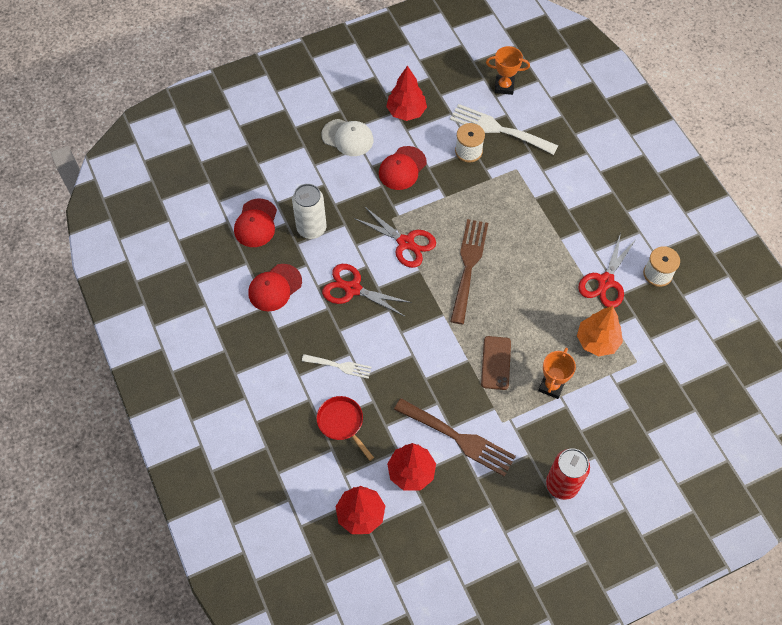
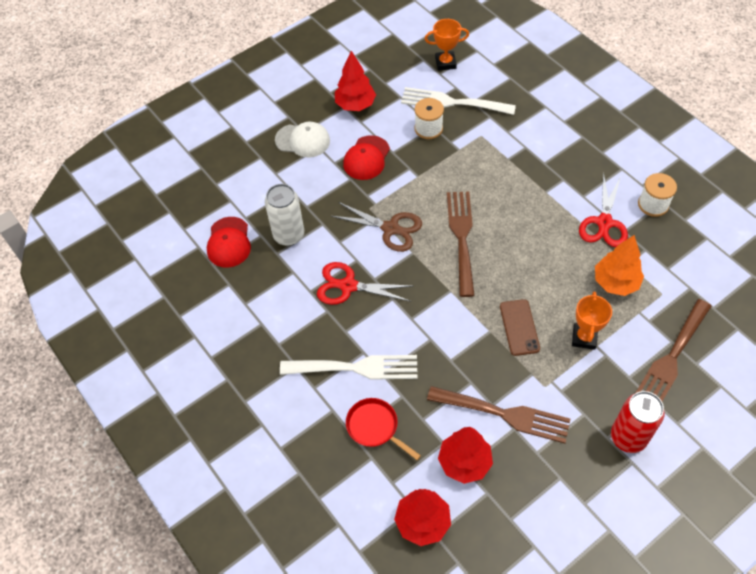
camera: 10 degrees left, 5 degrees down
red cap [248,264,302,311] -> none
white fork [302,354,372,379] -> white fork [280,355,418,380], size x1.79
red scissors [354,206,436,268] -> brown scissors [331,202,422,252]
none -> brown fork [636,299,712,401]

